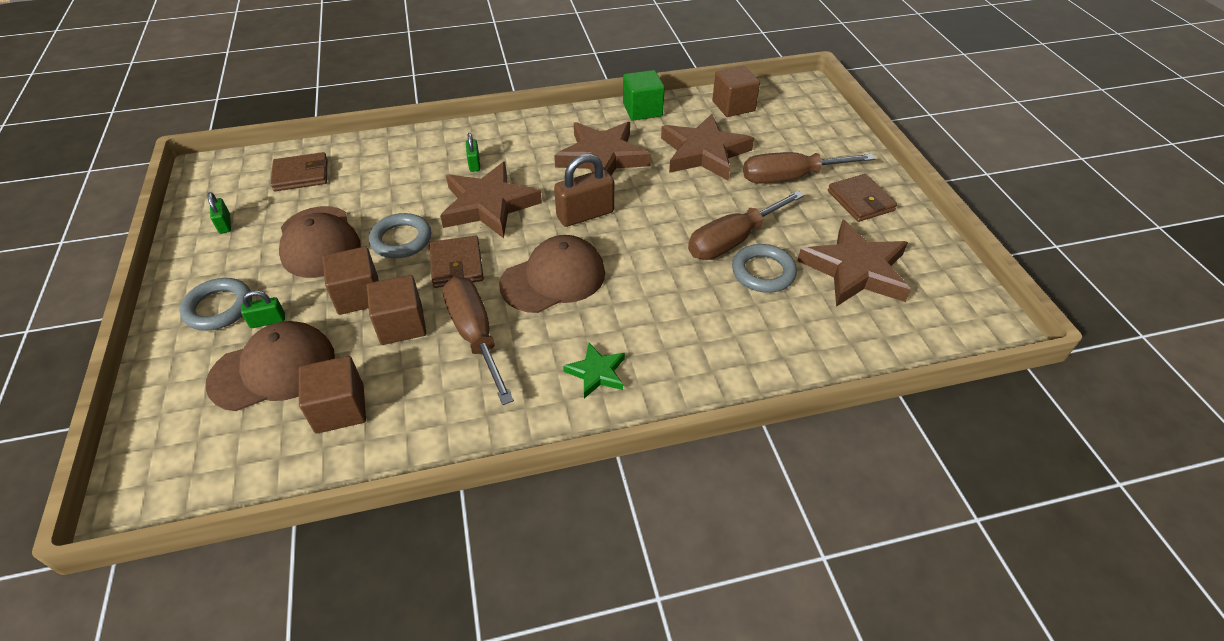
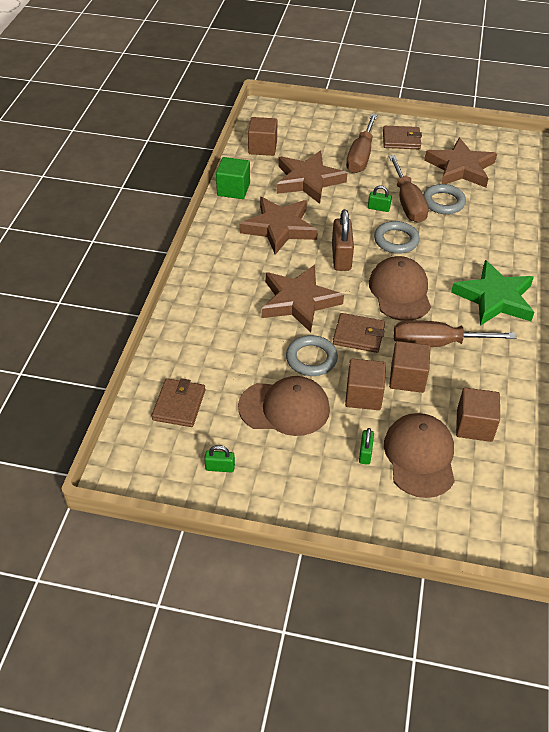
camera: 65 degrees left, 0 degrees up
grey ring [179,278,252,331] -> grey ring moved to [374,221,420,254]
green padlock [466,133,480,172] -> green padlock moved to [368,186,392,212]
green star [563,343,625,398] -> green star [451,260,534,326], size x1.97

